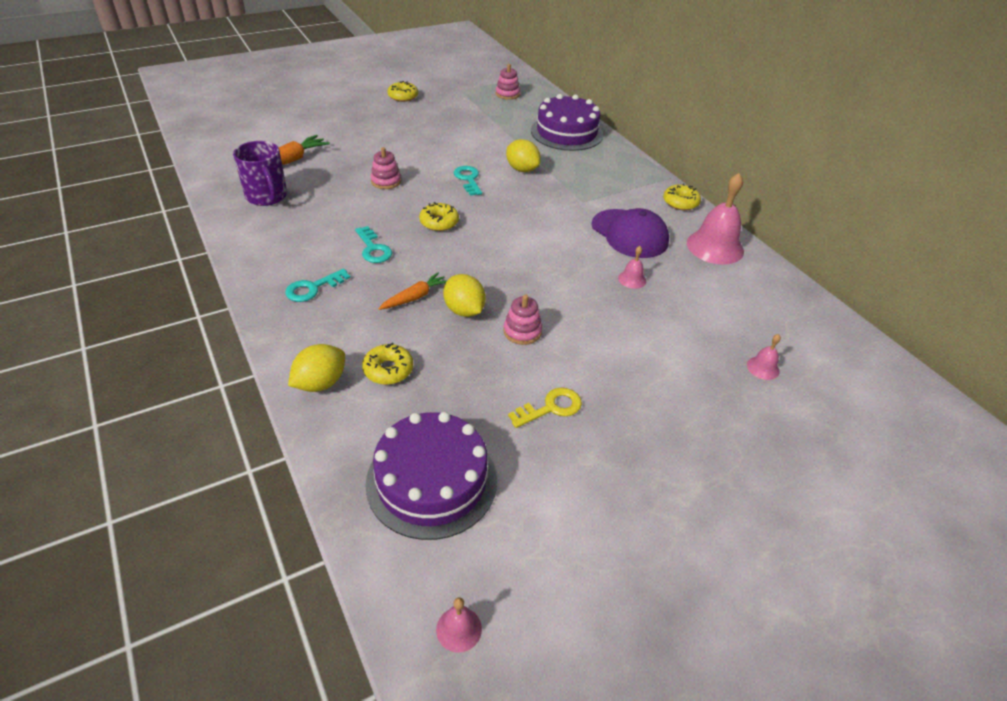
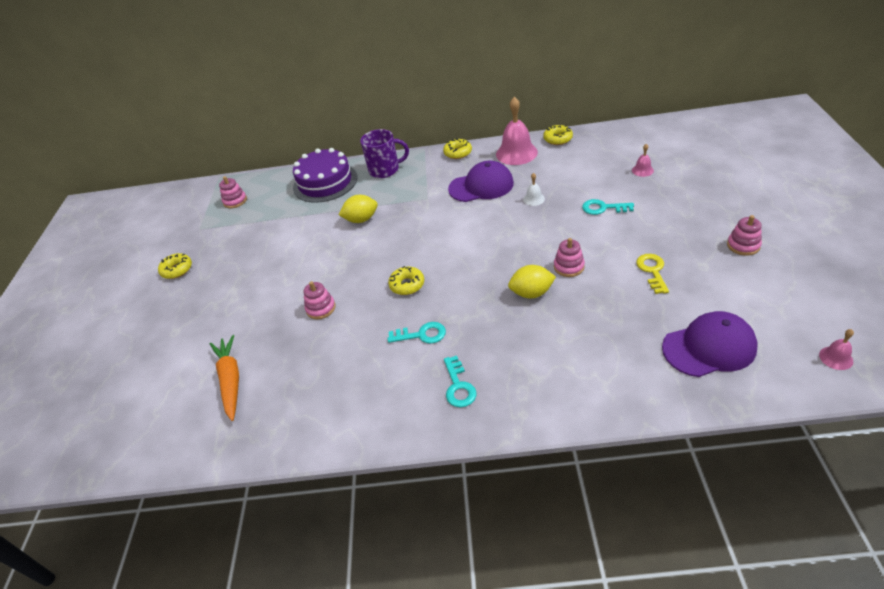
camera: 55 degrees left, 0 degrees up
purple mug [233,141,287,206] -> purple mug moved to [360,129,409,178]
yellow lemon [288,344,345,392] -> none
yellow donut [362,343,413,385] -> yellow donut moved to [543,125,573,145]
purple cake [365,412,497,540] -> purple cap [662,311,758,377]
orange carrot [378,272,447,310] -> none
turquoise key [454,166,482,196] -> turquoise key moved to [582,199,634,215]
pink bell [618,246,646,289] -> white bell [523,173,545,206]
none -> pink stacking toy [727,215,762,256]

